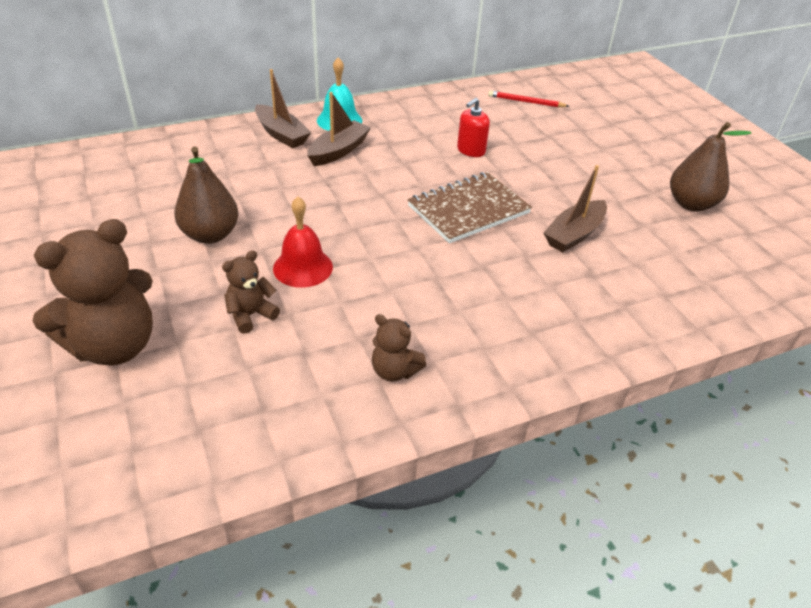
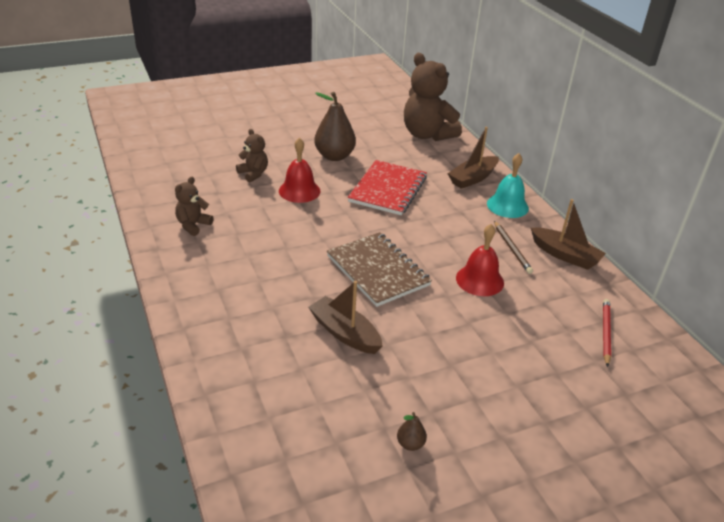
camera: 90 degrees right, 5 degrees down
brown teddy bear [33,219,153,365] -> brown teddy bear moved to [404,53,462,141]
brown boat [307,92,371,166] -> brown boat moved to [531,199,606,270]
red soap dispenser [457,98,490,157] -> red bell [456,224,504,296]
brown pear [670,122,751,212] -> brown pear [397,412,427,451], size x0.45
none -> red notebook [348,160,427,215]
none -> brown pencil [494,221,533,274]

